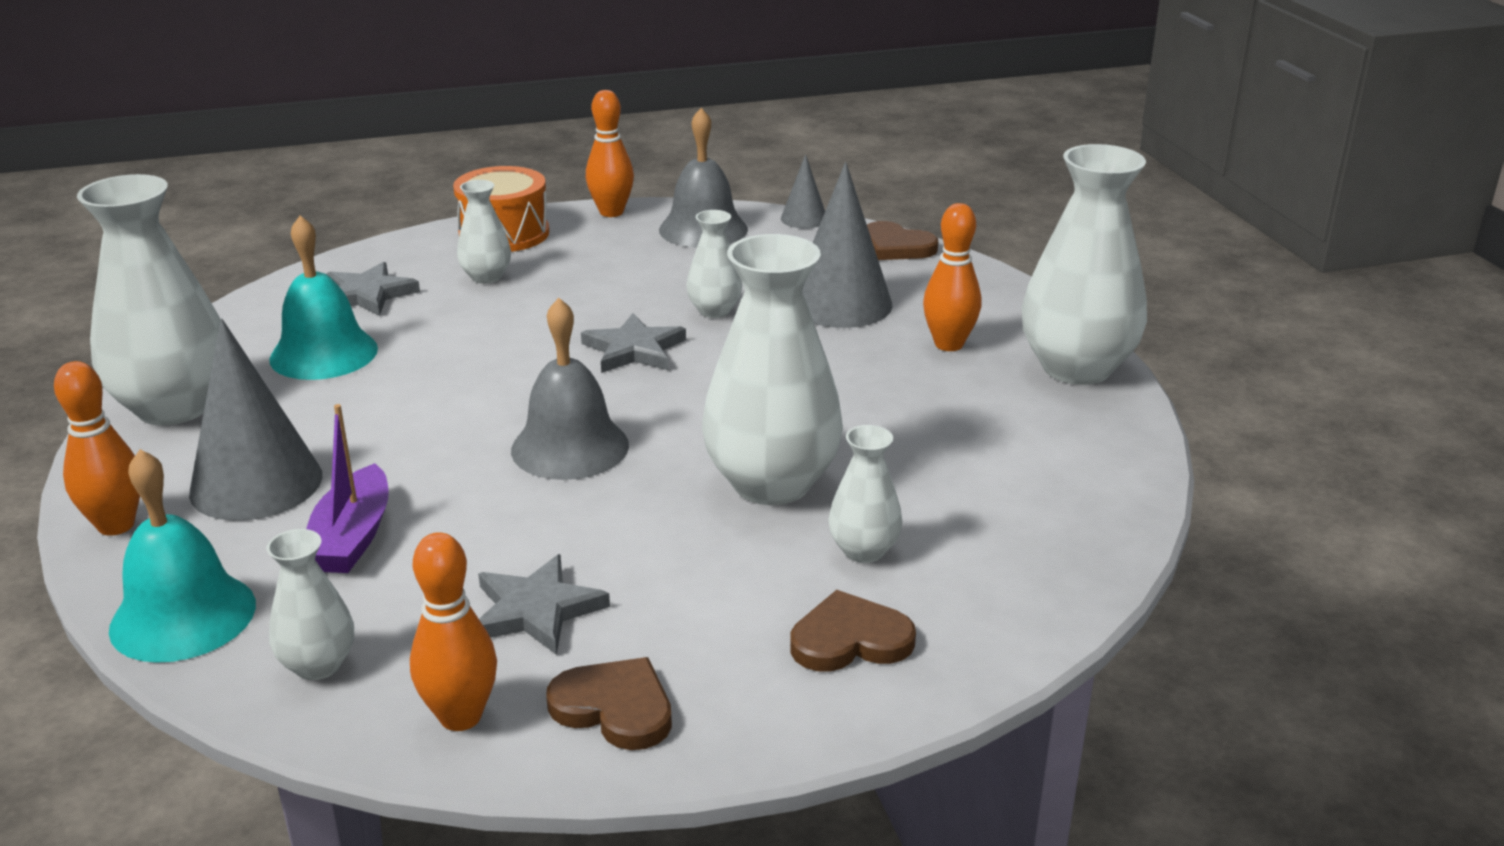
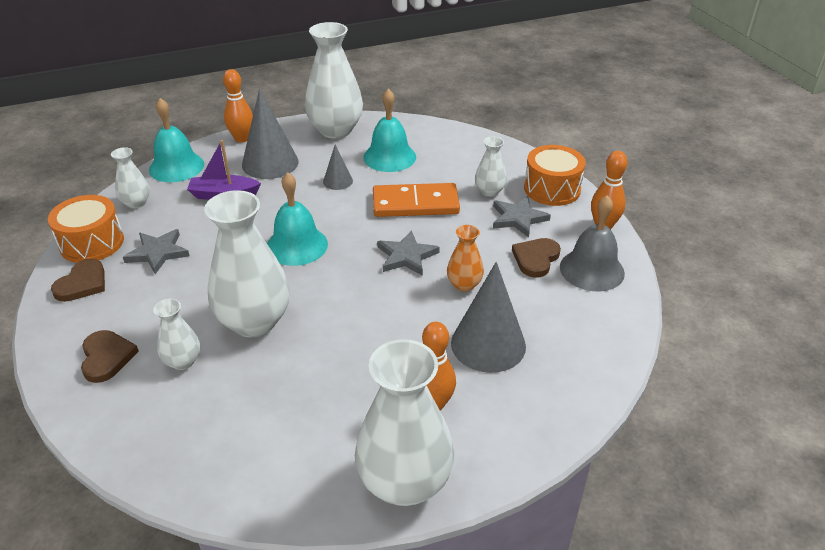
camera: 85 degrees right, 10 degrees up
grey star [327,262,420,316] -> grey star moved to [493,196,551,238]
orange bowling pin [410,532,497,731] -> orange drum [48,195,124,263]
grey bell [511,298,629,480] -> turquoise bell [267,172,328,266]
white vase [686,210,742,318] -> orange vase [447,225,484,292]
grey cone [781,154,825,228] -> grey cone moved to [323,145,353,190]
brown heart [867,221,938,260] -> brown heart moved to [512,238,561,278]
none -> orange domino [373,183,460,217]

